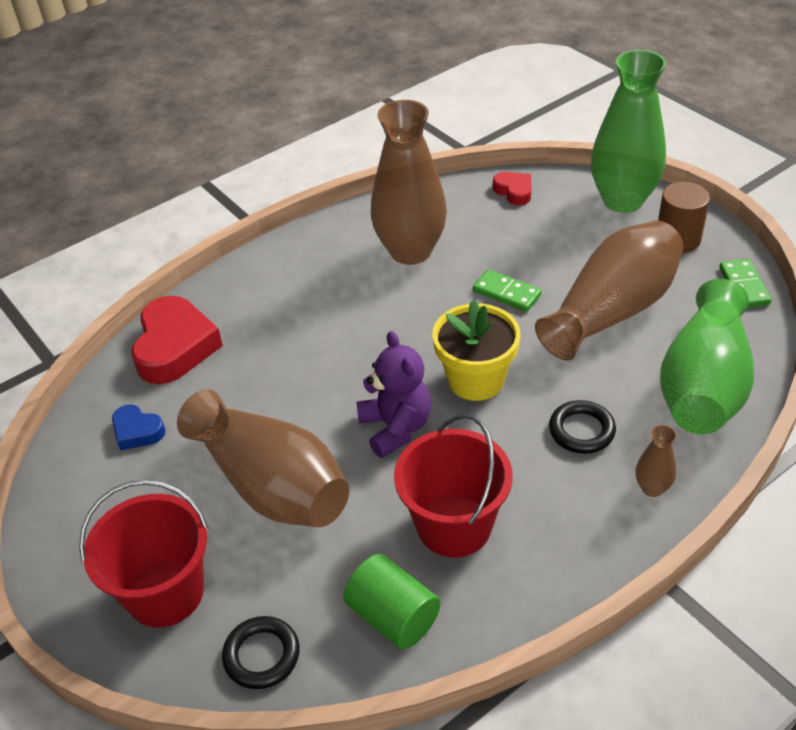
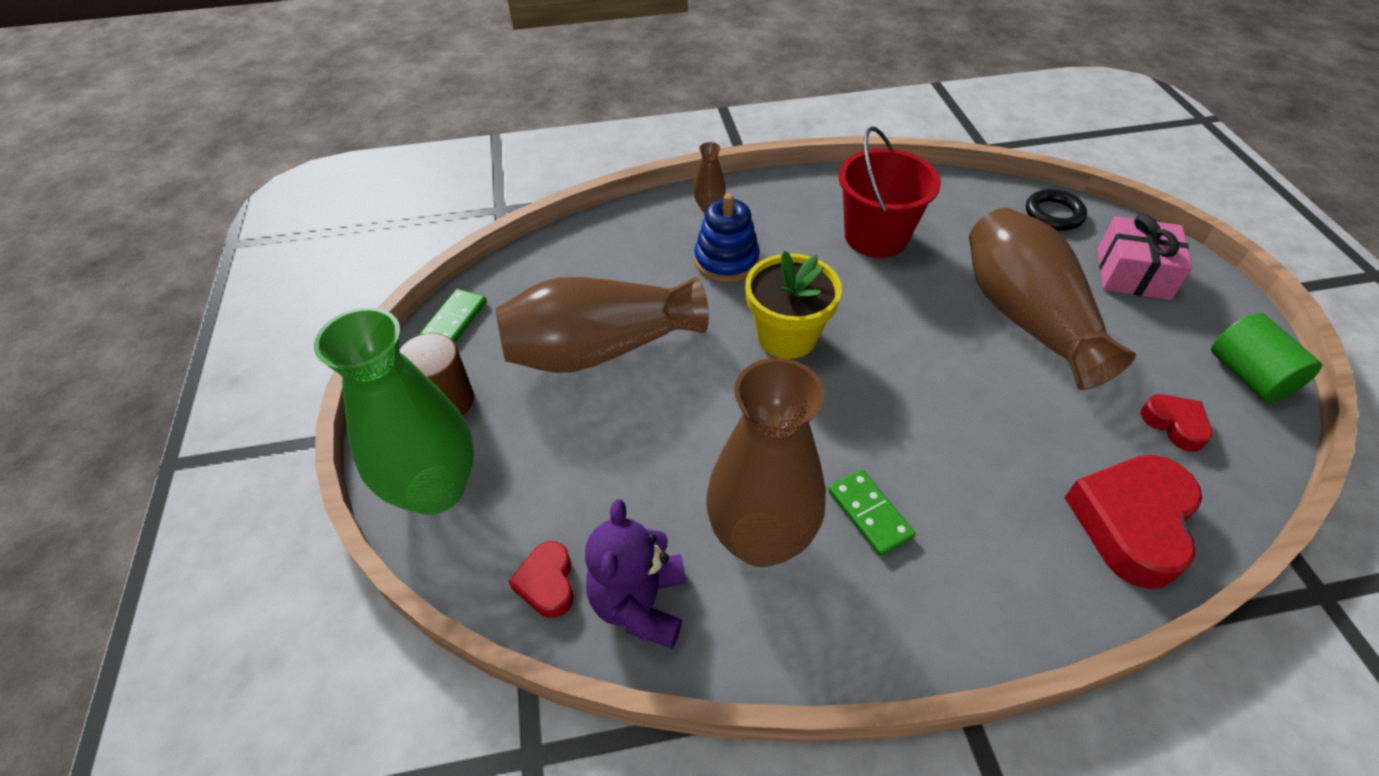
camera: 155 degrees left, 5 degrees up
red bucket [79,480,209,628] -> pink gift [1098,214,1192,300]
blue heart [112,404,165,450] -> red heart [1141,394,1212,452]
green cylinder [343,554,441,650] -> green cylinder moved to [1211,313,1322,403]
purple teddy bear [356,331,431,458] -> purple teddy bear moved to [585,499,686,649]
green domino [473,269,542,312] -> green domino moved to [828,469,915,556]
black ring [549,400,616,454] -> blue stacking toy [694,194,760,282]
green vase [660,279,754,434] -> none

